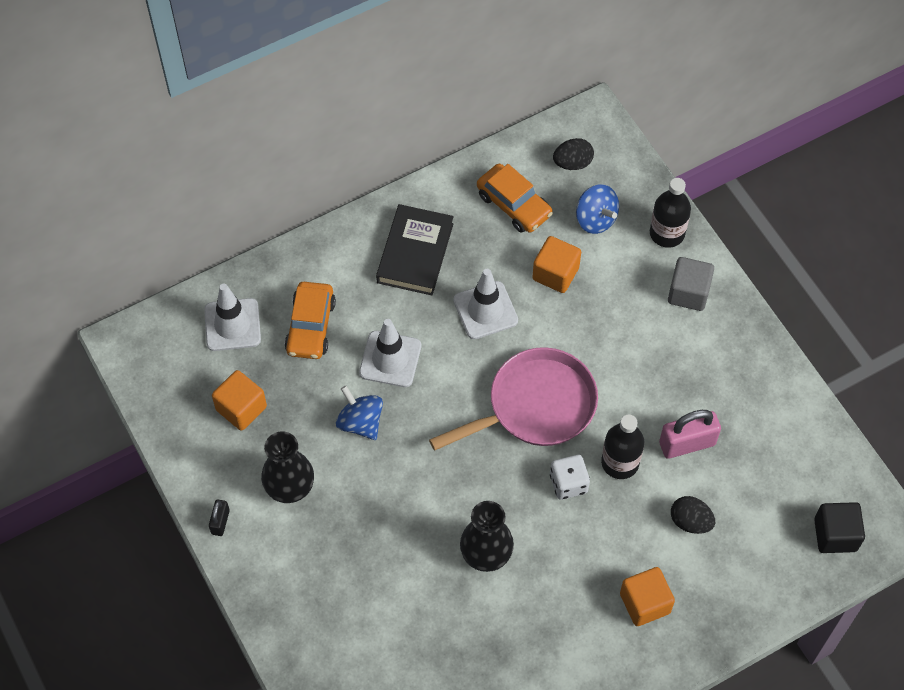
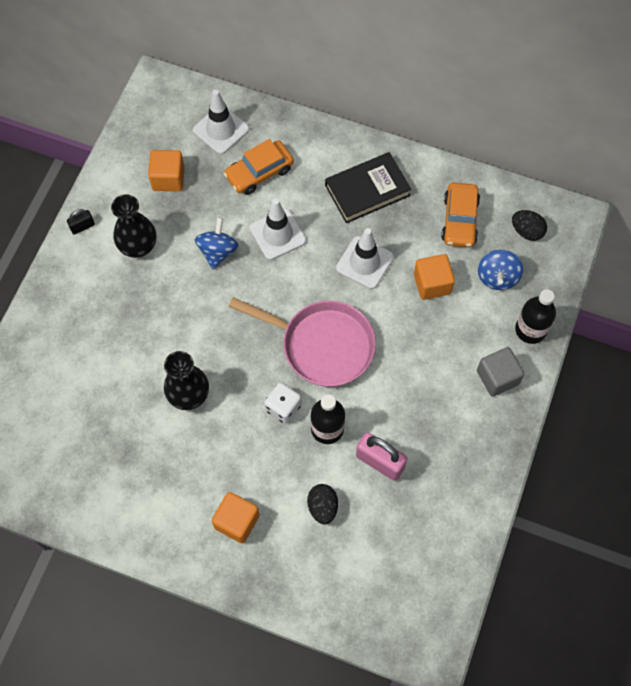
camera: 50 degrees right, 5 degrees up
black cube [814,502,865,553] -> none

